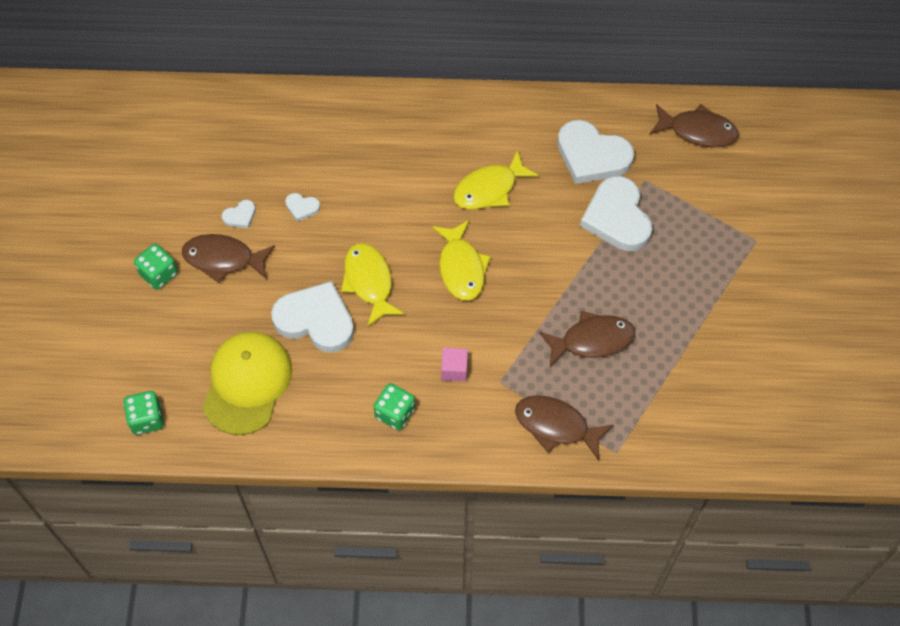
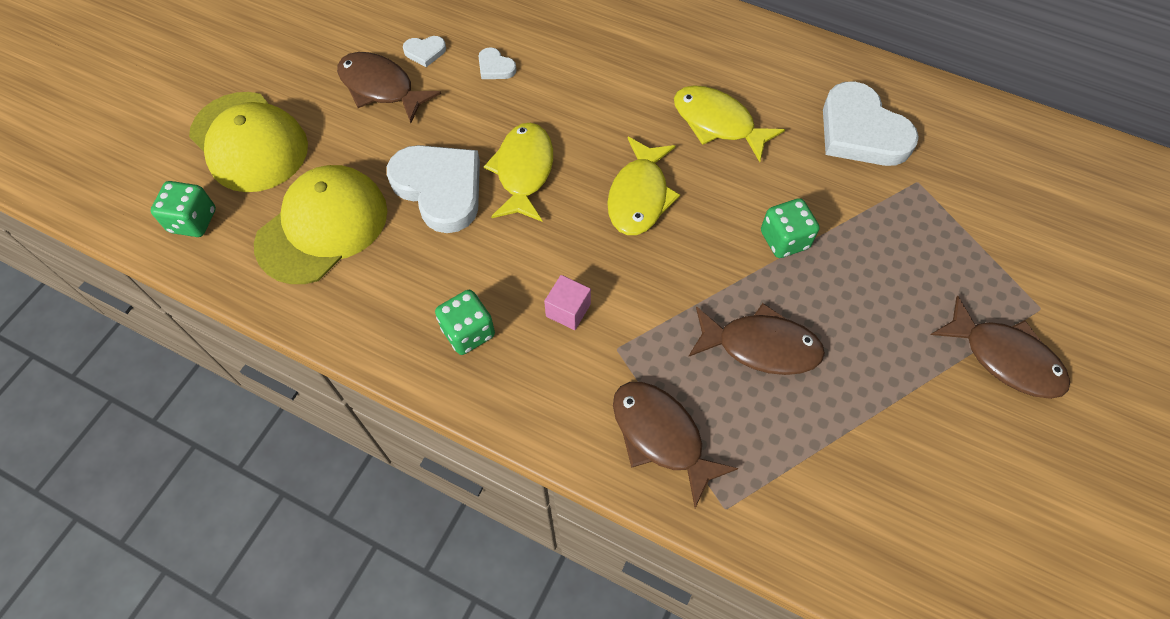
camera: 25 degrees right, 0 degrees up
green dice [134,244,178,290] -> green dice moved to [761,198,820,258]
yellow fish [453,150,539,209] -> yellow fish turned 45 degrees clockwise [674,85,785,162]
white heart [580,176,652,251] -> none
brown fish [649,104,739,148] -> brown fish moved to [931,296,1070,399]
none -> yellow cap [189,92,308,192]

